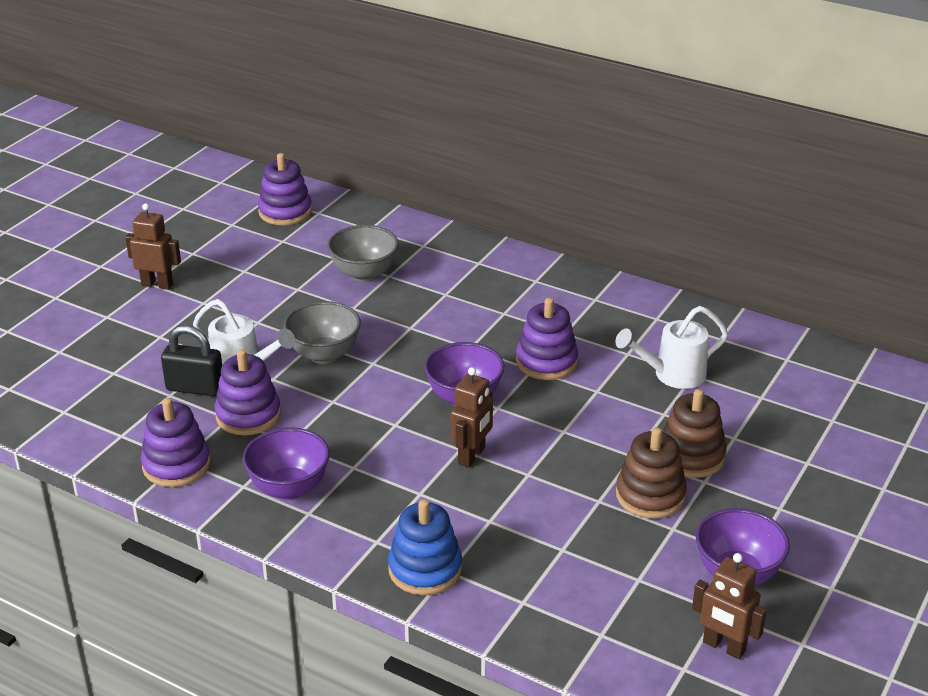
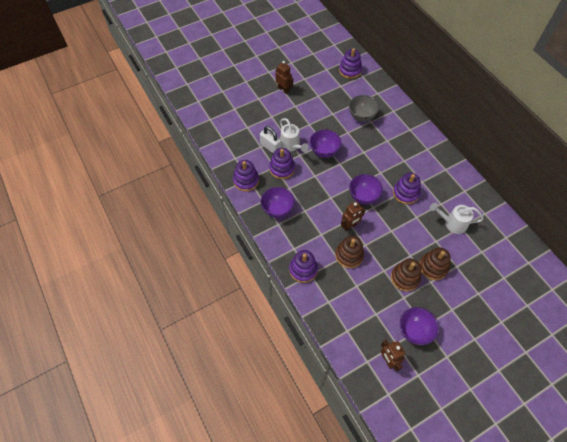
camera: 30 degrees right, 25 degrees up
black padlock [161,325,222,397] -> white padlock [260,126,281,153]
grey bowl [284,301,361,364] -> purple bowl [310,130,341,158]
blue stacking toy [388,499,462,595] -> purple stacking toy [289,250,318,283]
none -> brown stacking toy [335,236,364,268]

